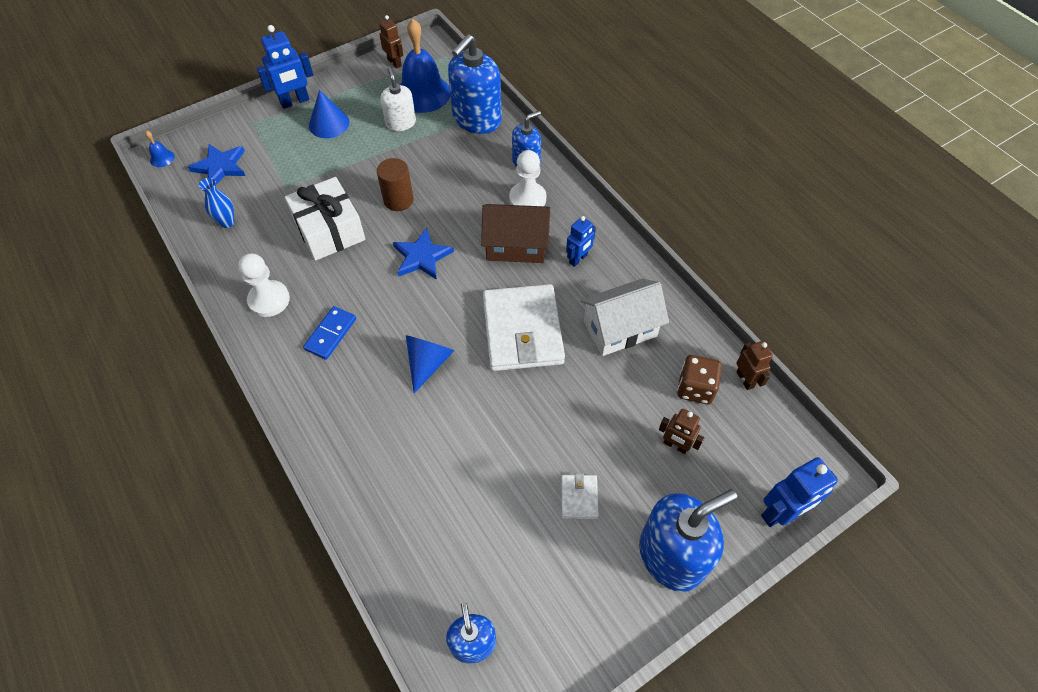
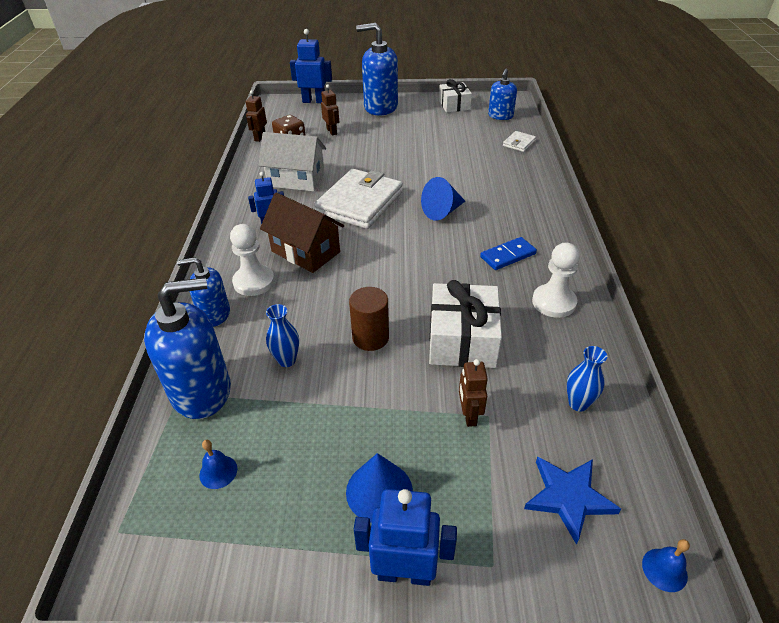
camera: 145 degrees left, 15 degrees down
brown robot [379,15,403,68] -> brown robot moved to [459,359,488,427]
white soap dispenser [381,67,416,131] -> none
blue star [393,228,454,280] -> none
blue bell [400,19,450,113] -> blue bell [199,440,237,489], size x0.41
white wallet [561,473,599,519] -> white wallet moved to [503,131,536,152]
none -> blue vase [266,304,299,367]
none -> white gift [439,79,472,113]

